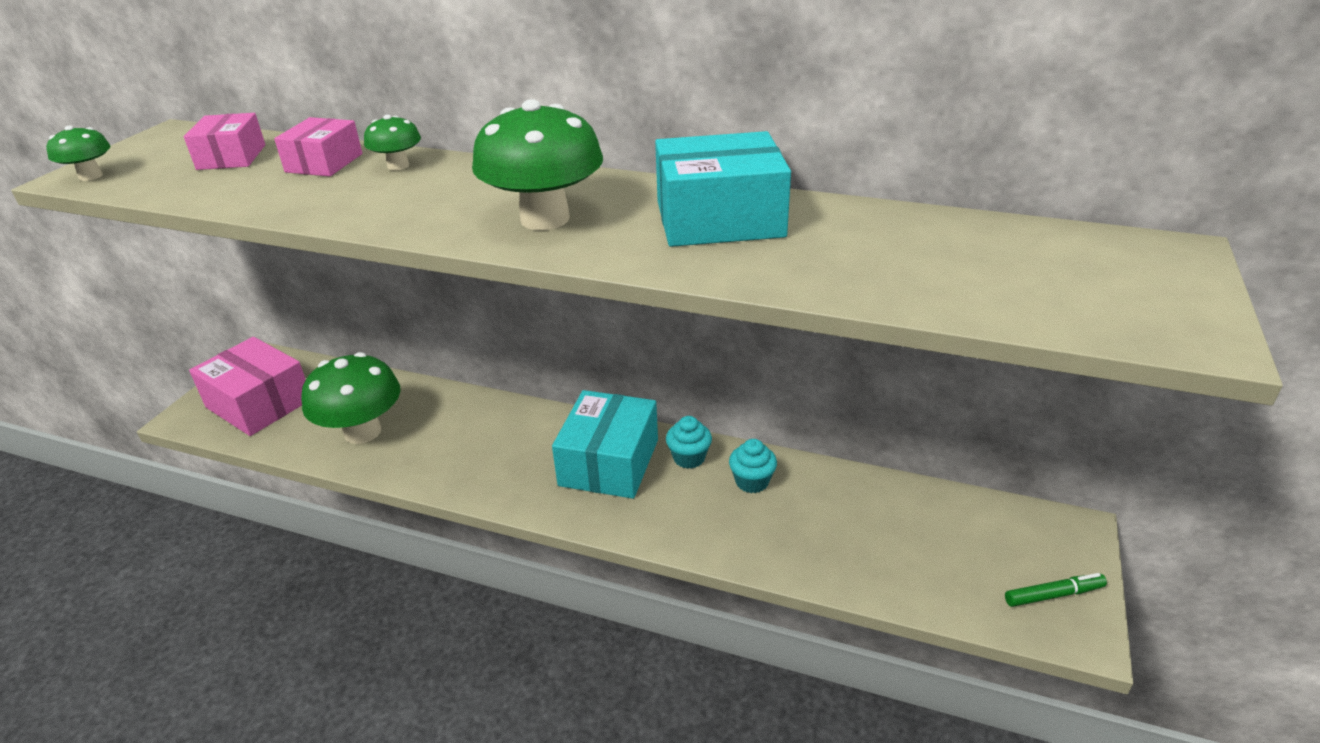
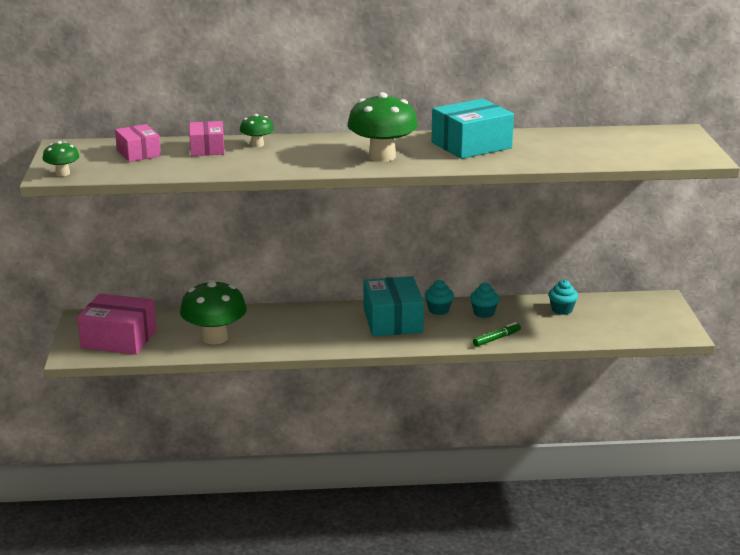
camera: 25 degrees left, 10 degrees down
green marker [1005,573,1107,607] -> green marker moved to [473,322,521,347]
none -> turquoise cupcake [548,280,578,315]

